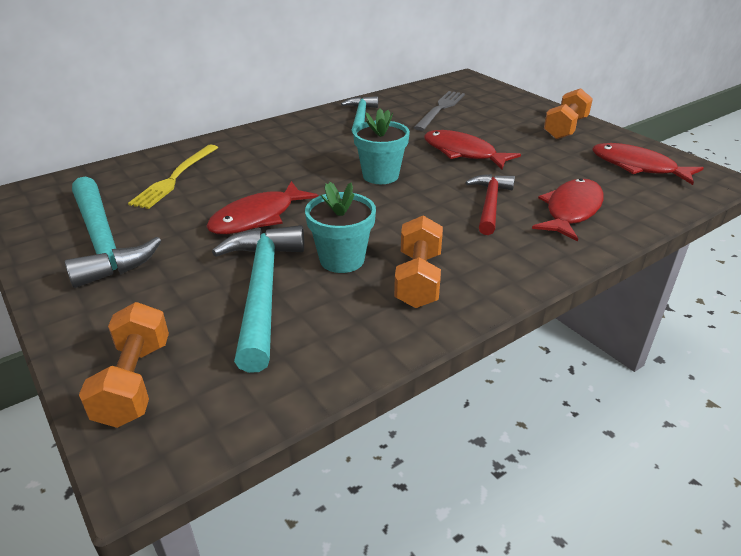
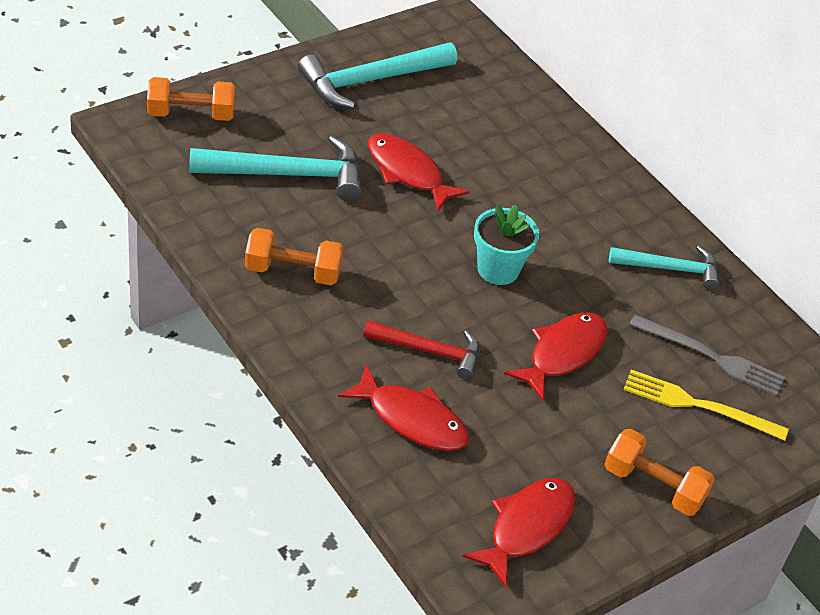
camera: 85 degrees right, 10 degrees up
yellow fork [128,145,218,209] -> yellow fork moved to [623,370,789,441]
turquoise flower pot [305,182,376,273] -> none

